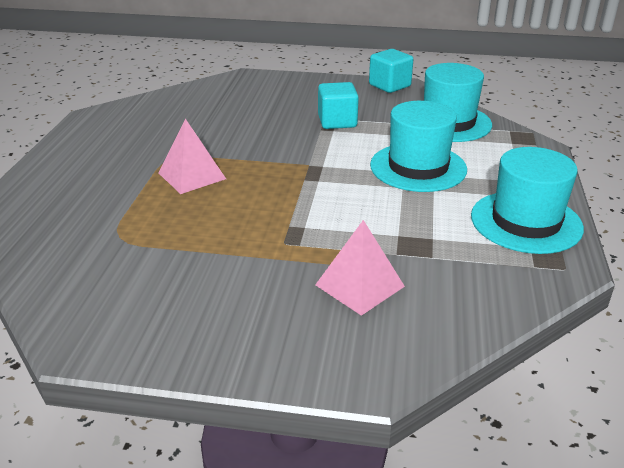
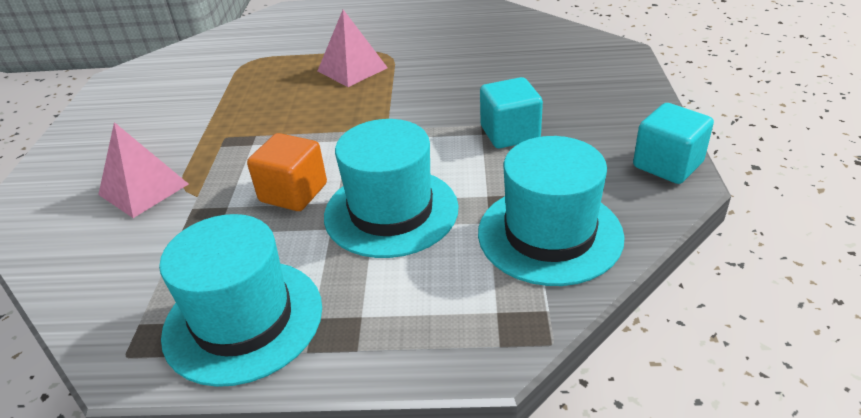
camera: 85 degrees right, 5 degrees up
none -> orange cube [247,133,327,211]

